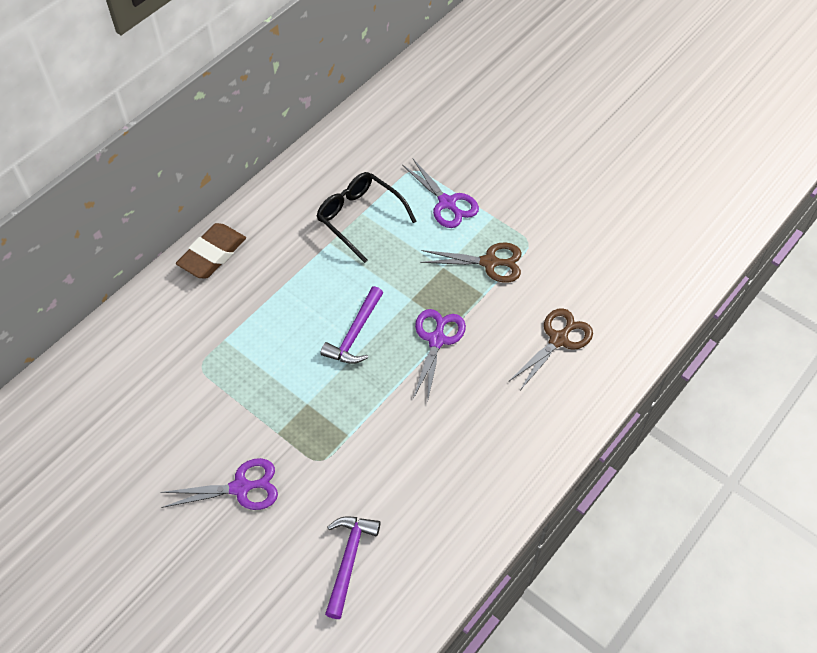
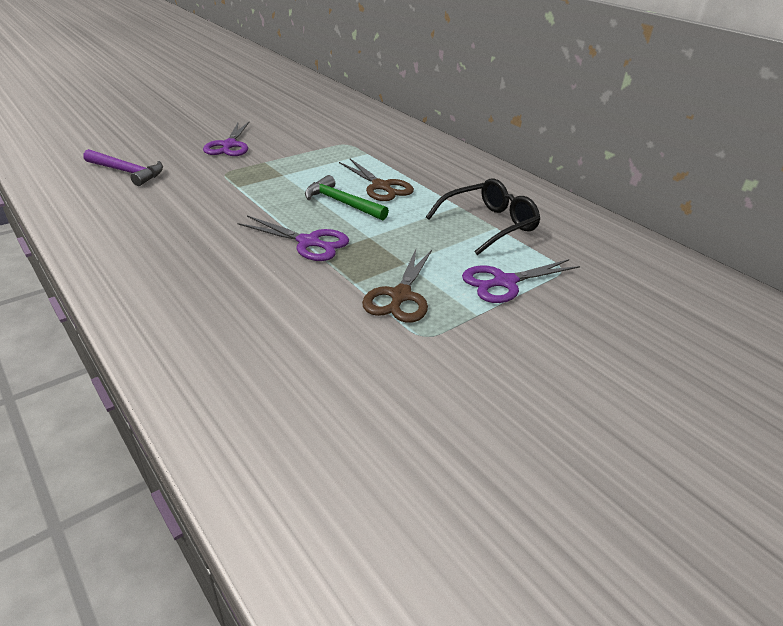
camera: 100 degrees right, 20 degrees down
brown eraser [176,223,246,278] -> none
purple hammer [321,286,383,364] -> green hammer [305,175,389,221]
brown scissors [508,308,593,390] -> brown scissors moved to [339,159,414,201]

